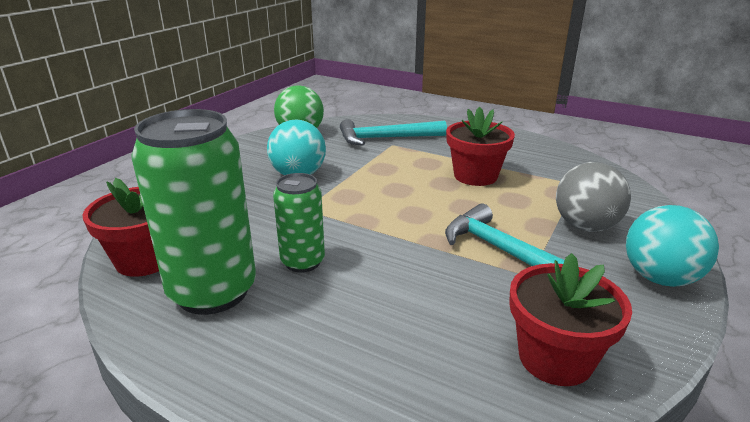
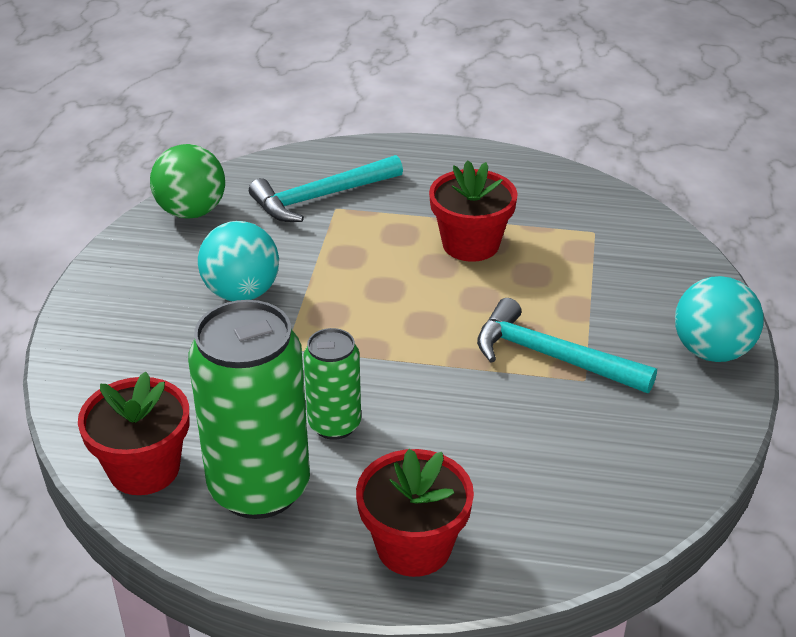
camera: 20 degrees left, 10 degrees up
red flower pot [509,253,632,386] -> red flower pot moved to [356,449,474,577]
grey ball [556,162,631,232] -> none

